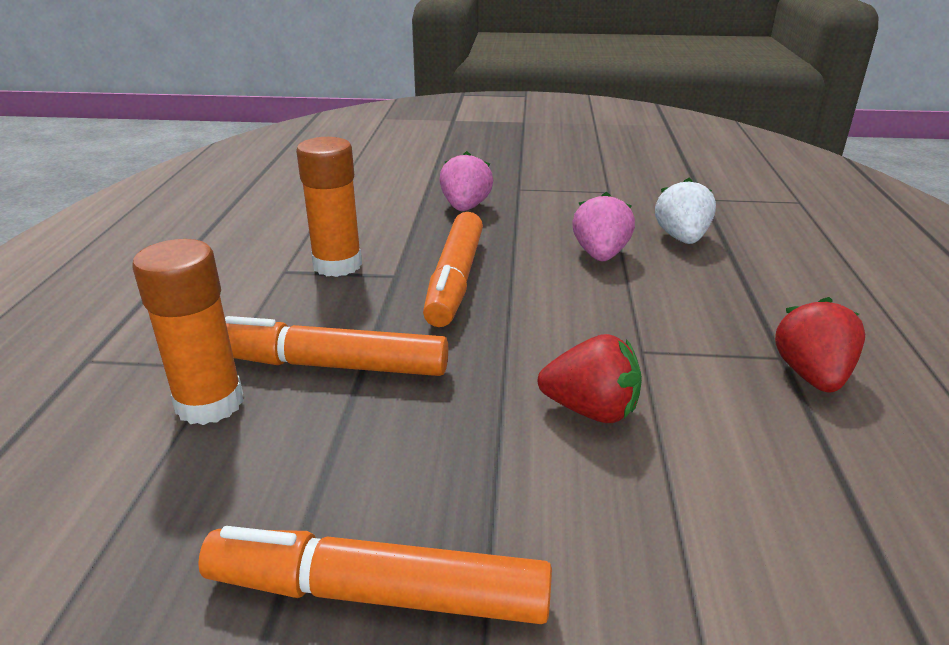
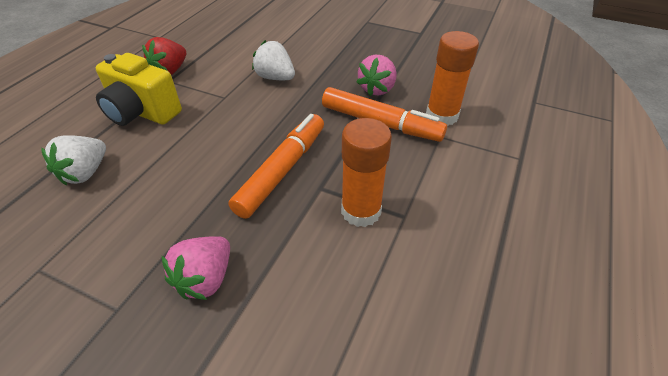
camera: 160 degrees left, 15 degrees up
orange marker [198,526,552,624] -> none
red strawberry [538,334,642,423] -> white strawberry [252,40,295,80]
pink strawberry [572,192,635,261] -> pink strawberry moved to [356,54,397,96]
none -> yellow camera [96,53,182,126]

